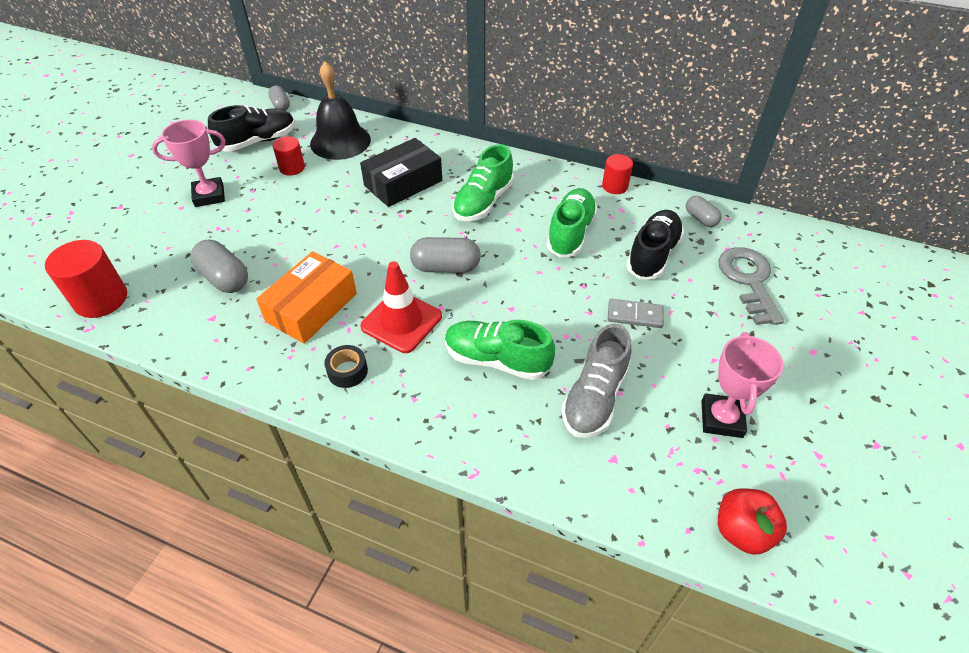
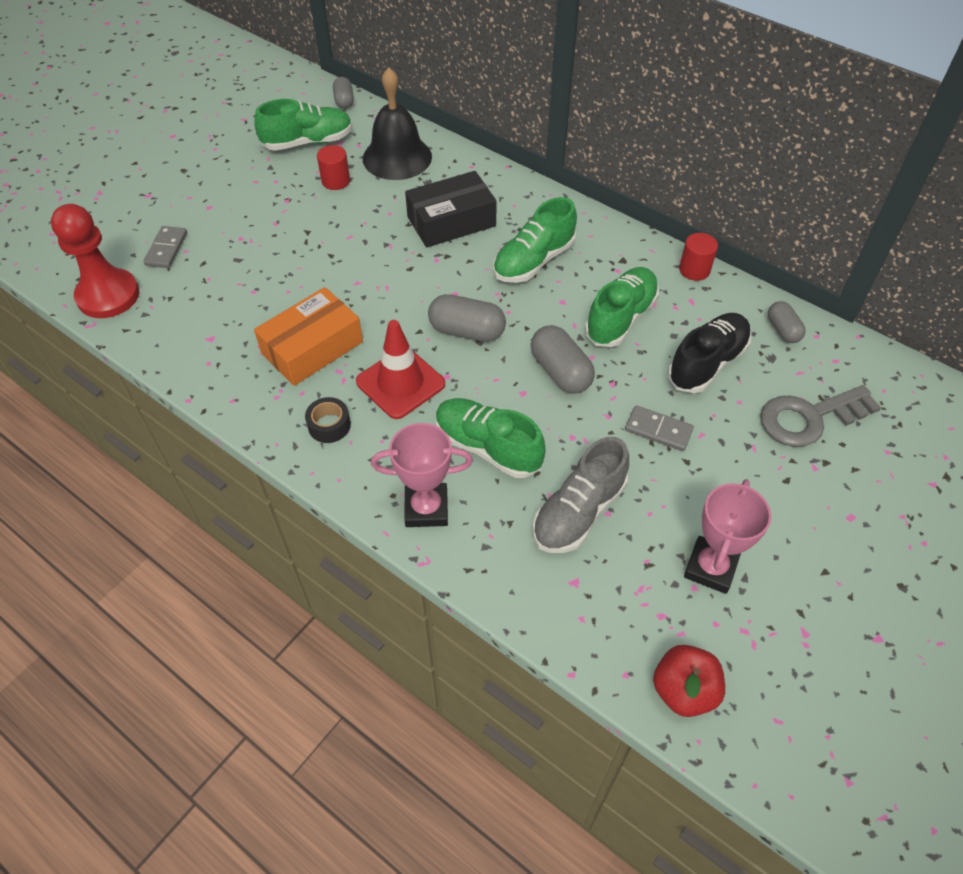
camera: 15 degrees right, 5 degrees up
red cylinder [45,240,127,318] -> red pawn [51,204,139,318]
pink trophy [152,120,225,207] -> pink trophy moved to [371,423,473,527]
grey capsule [191,240,248,293] -> grey capsule moved to [531,325,595,394]
black shoe [208,105,295,152] -> green shoe [254,99,352,151]
grey key [718,247,784,325] -> grey key turned 120 degrees counterclockwise [760,385,881,447]
none -> grey domino [143,226,187,268]

